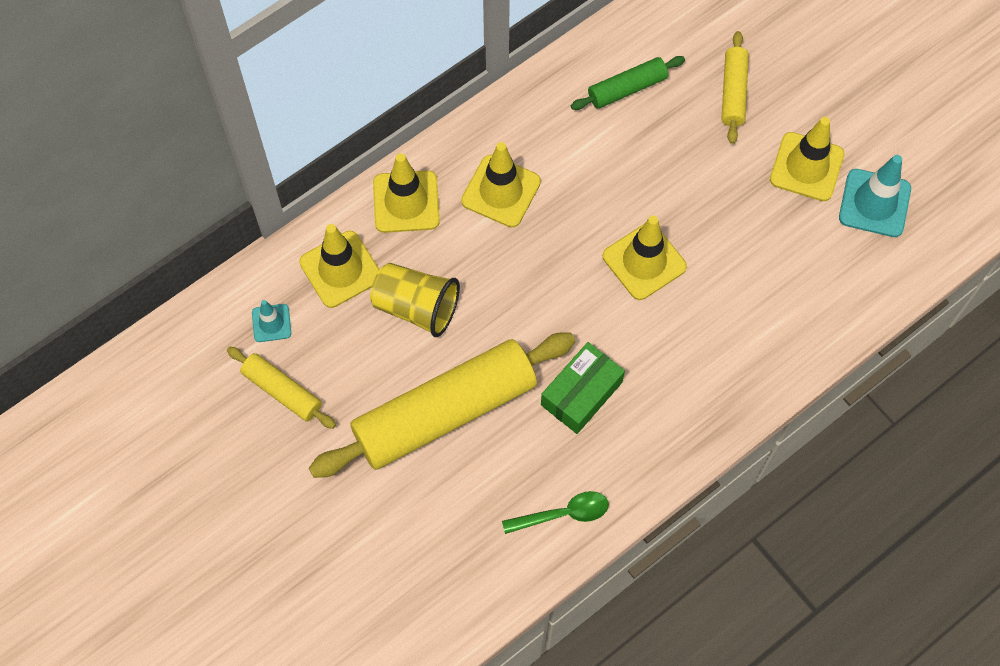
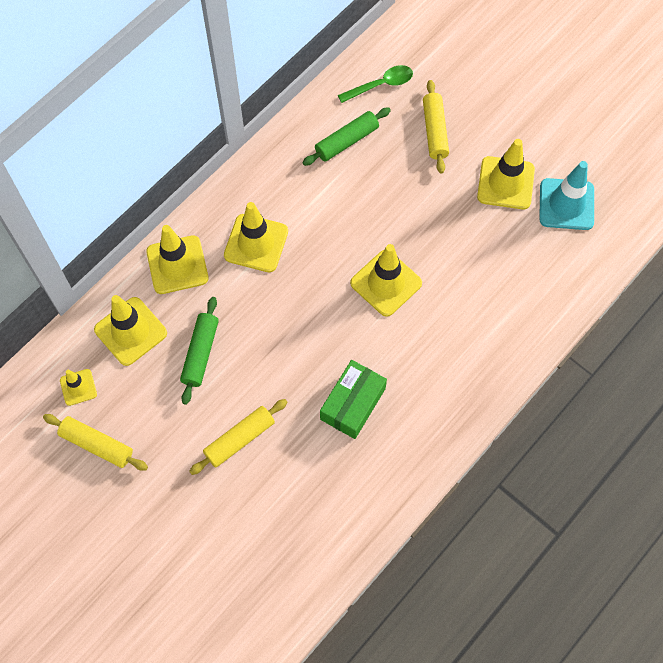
camera: 10 degrees left, 0 degrees up
turquoise traffic cone [252,300,291,342] -> yellow traffic cone [60,369,97,406]
yellow rolling pin [309,332,575,478] -> yellow rolling pin [189,399,288,475], size x0.47
yellow cup [370,263,460,337] -> green rolling pin [180,297,219,405]
green spoon [502,491,609,534] -> green spoon moved to [338,65,413,103]

